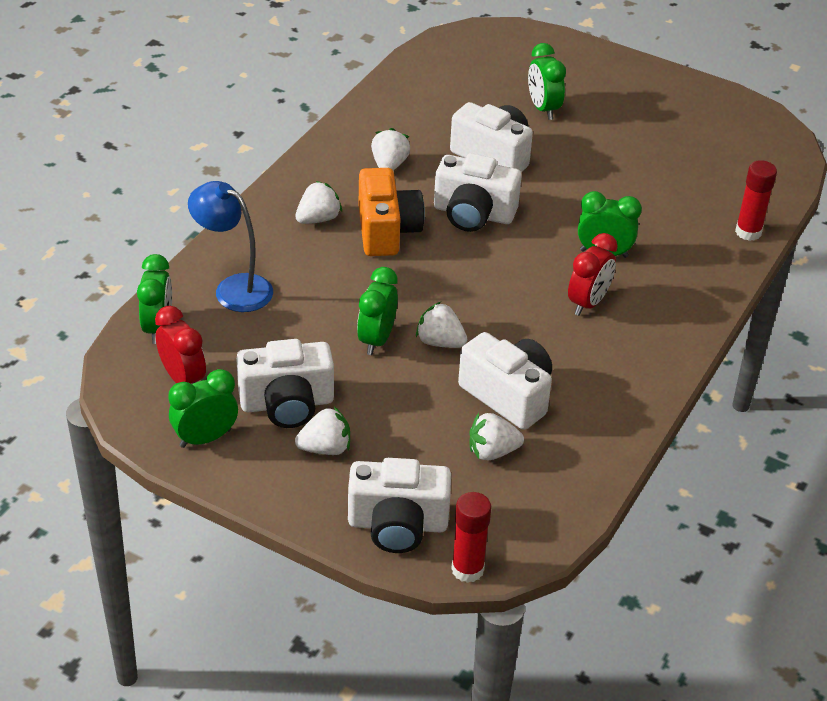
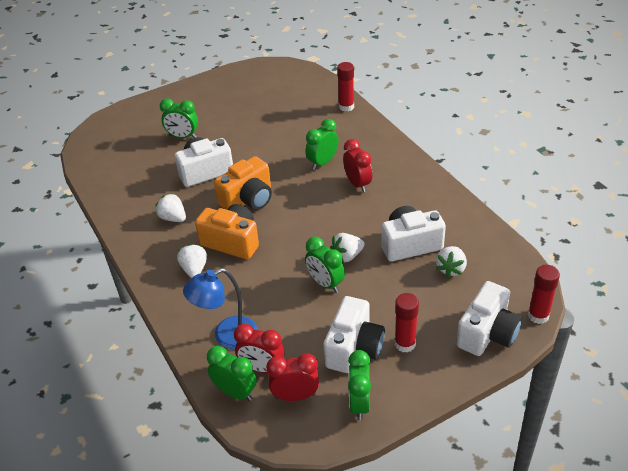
camera: 55 degrees left, 0 degrees up
white strawberry [295,407,350,455] -> red glue stick [395,293,419,352]
white camera [434,153,522,232] -> orange camera [214,156,272,210]
none -> red clock [234,324,284,373]

